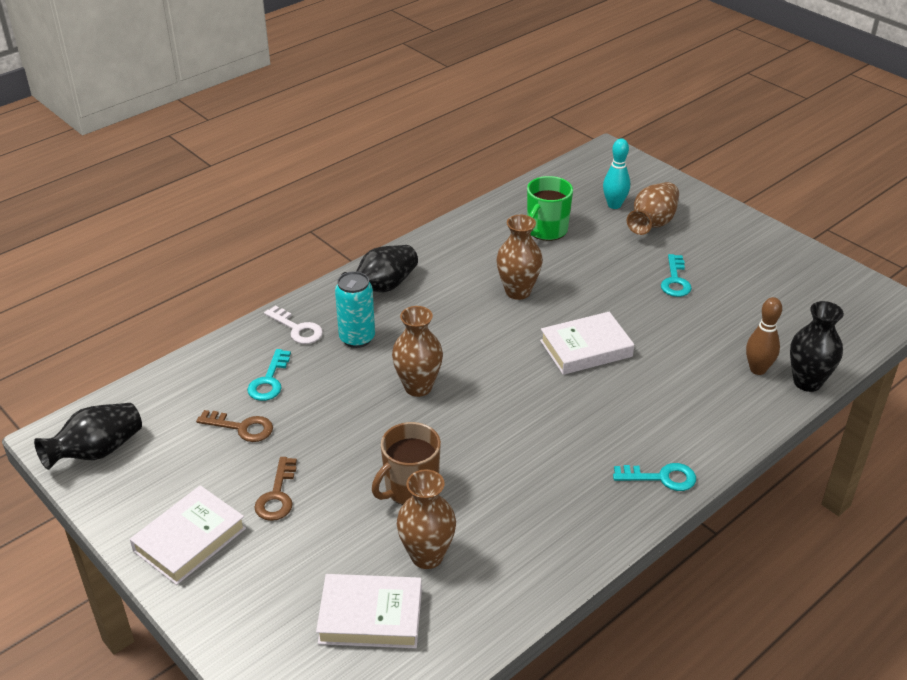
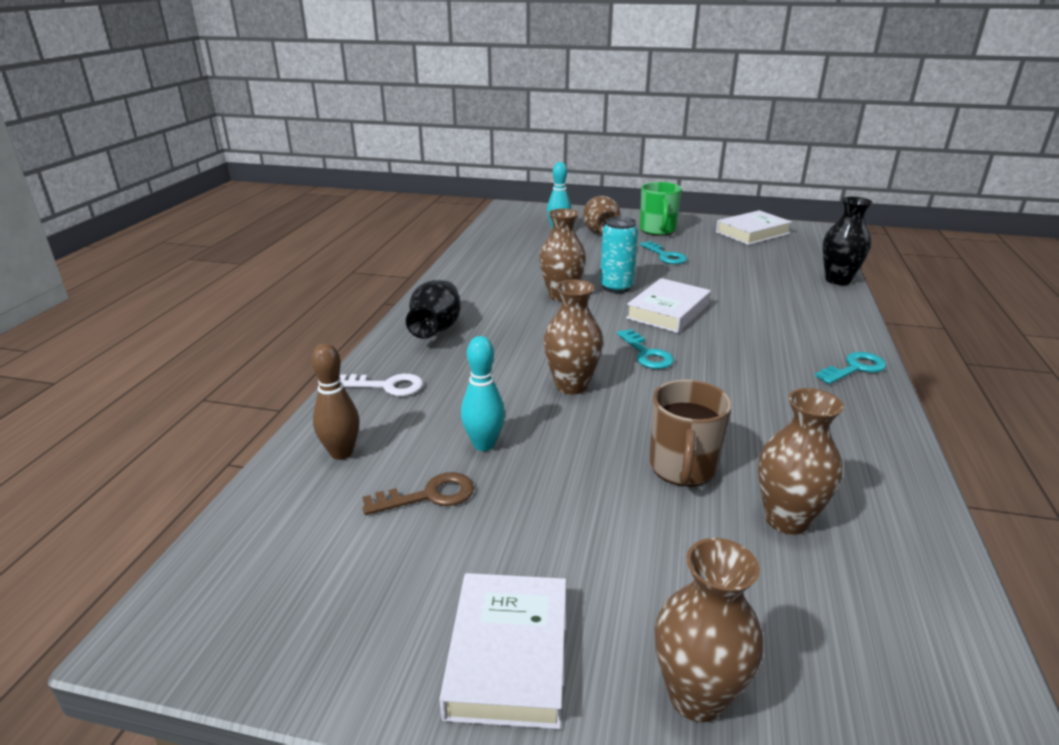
camera: 35 degrees left, 10 degrees down
black vase [34,403,142,470] -> none
turquoise key [247,349,291,401] -> turquoise key moved to [617,329,674,369]
brown key [254,457,297,521] -> none
white book [316,574,422,648] -> white book moved to [716,210,792,245]
turquoise can [335,271,375,348] -> turquoise can moved to [600,216,638,293]
green mug [527,176,573,241] -> green mug moved to [640,182,682,236]
brown bowling pin [746,297,782,375] -> brown bowling pin moved to [311,343,360,460]
none -> turquoise bowling pin [461,336,505,451]
none -> brown vase [655,538,764,722]

